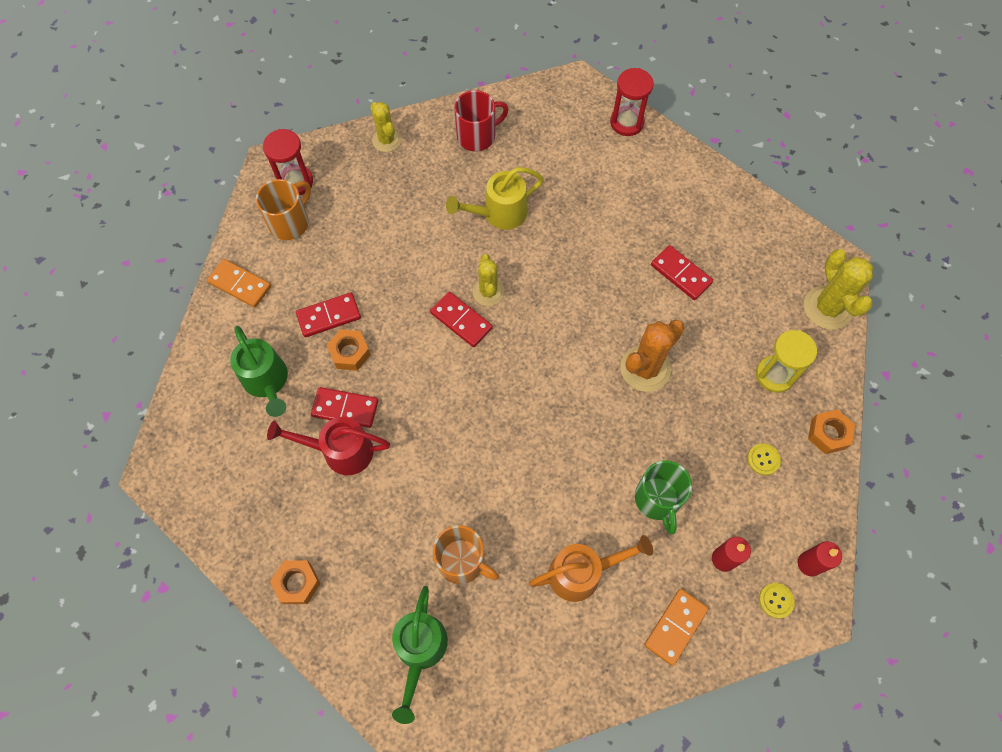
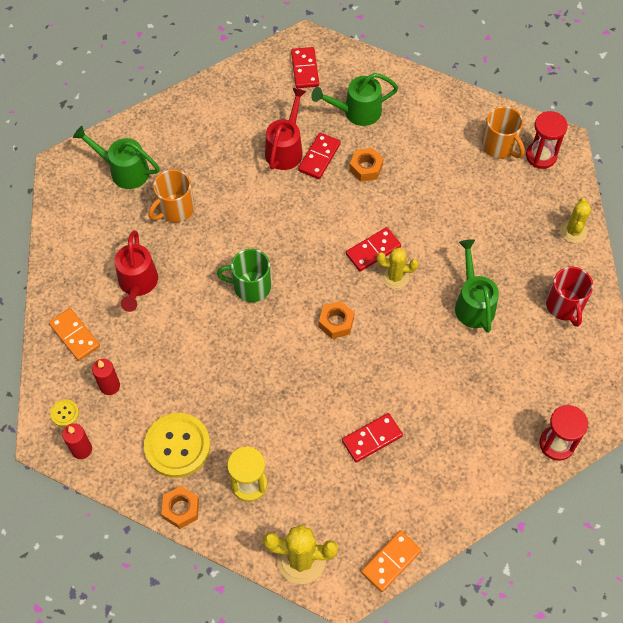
camera: 105 degrees right, 5 degrees down
orange domino [207,259,271,308] -> orange domino moved to [361,530,421,592]
orange nut [270,560,321,604] -> orange nut moved to [319,301,354,339]
red domino [296,292,361,337] -> red domino moved to [291,47,319,88]
yellow cactus [370,102,401,152] -> yellow cactus turned 60 degrees counterclockwise [560,198,591,243]
yellow watering can [446,167,544,230] -> green watering can [455,239,499,333]
orange watering can [529,535,653,602] -> red watering can [115,230,158,312]
orange cactus [620,320,685,392] -> none
green mug [635,460,692,534] -> green mug moved to [217,249,271,302]
yellow button [747,443,781,475] -> yellow button [144,413,210,478], size x2.31

